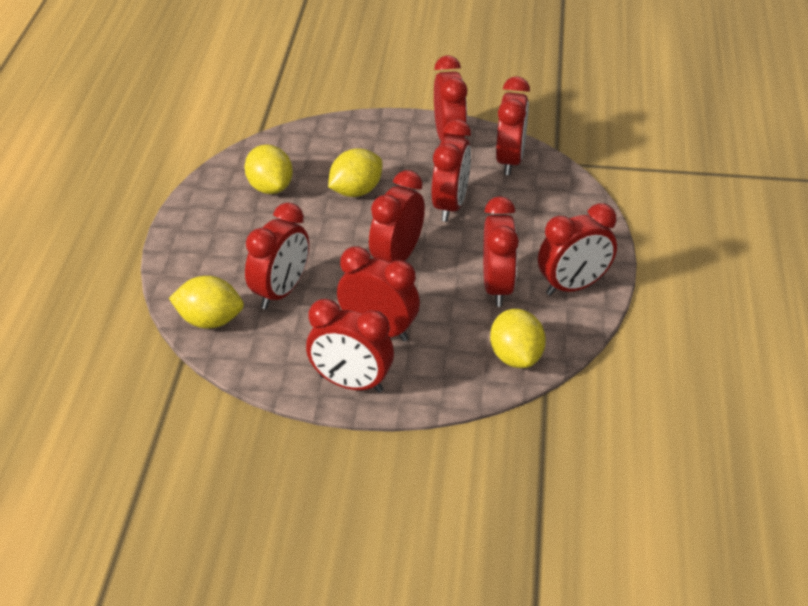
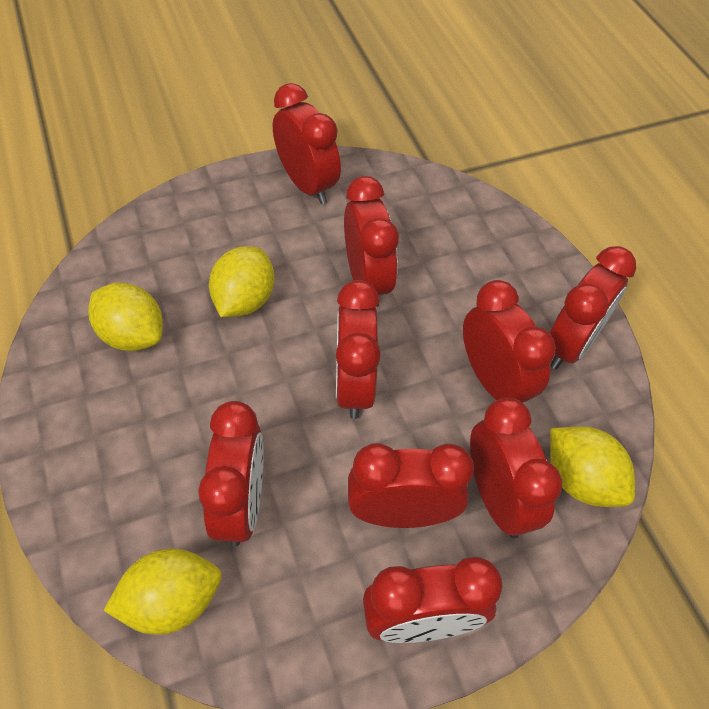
camera: 30 degrees left, 15 degrees up
red clock [496,76,530,175] -> red clock moved to [470,397,562,538]

